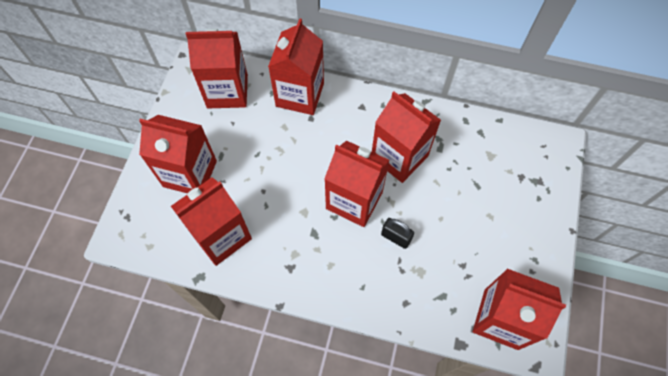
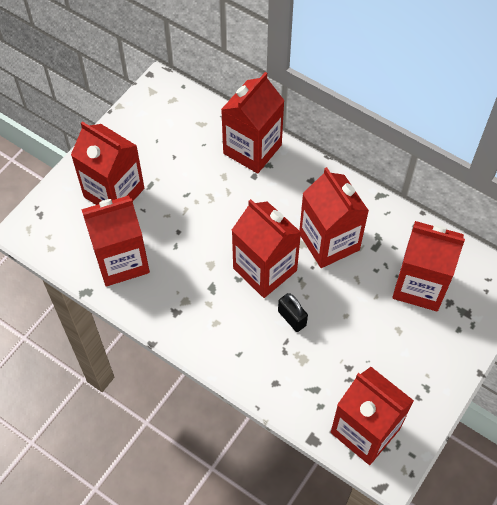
camera: 20 degrees right, 5 degrees down
red carton [186,29,248,108] -> red carton moved to [392,221,465,311]

